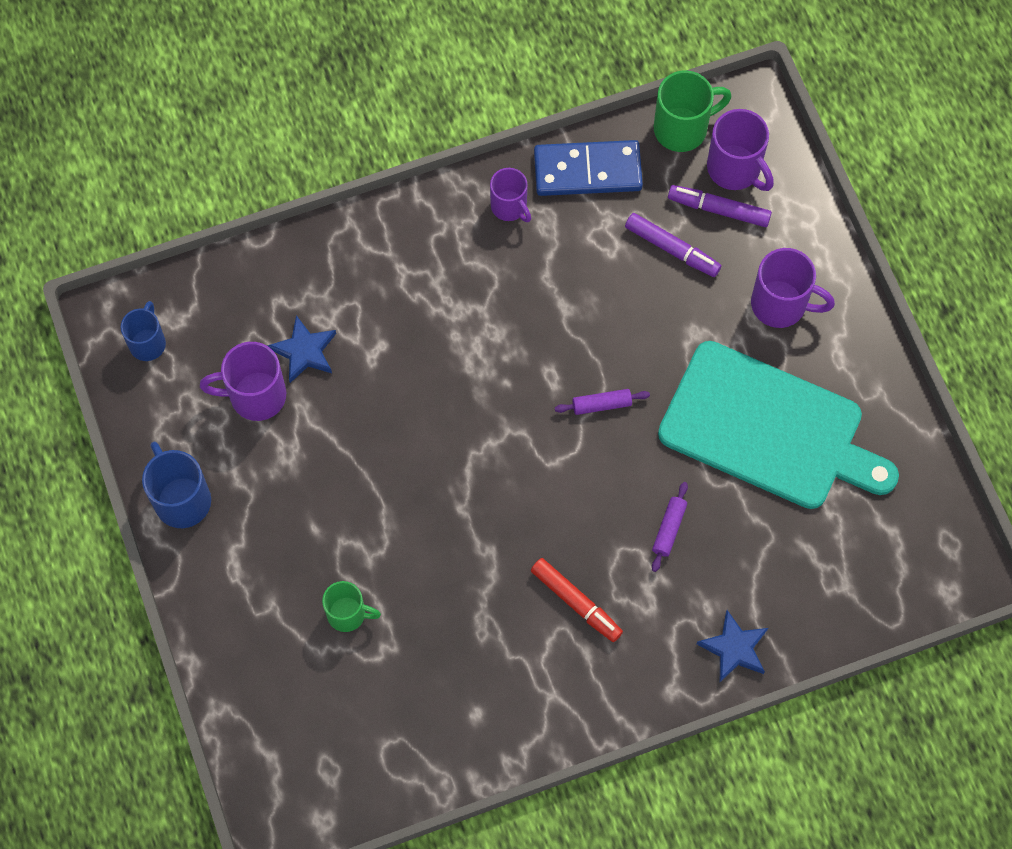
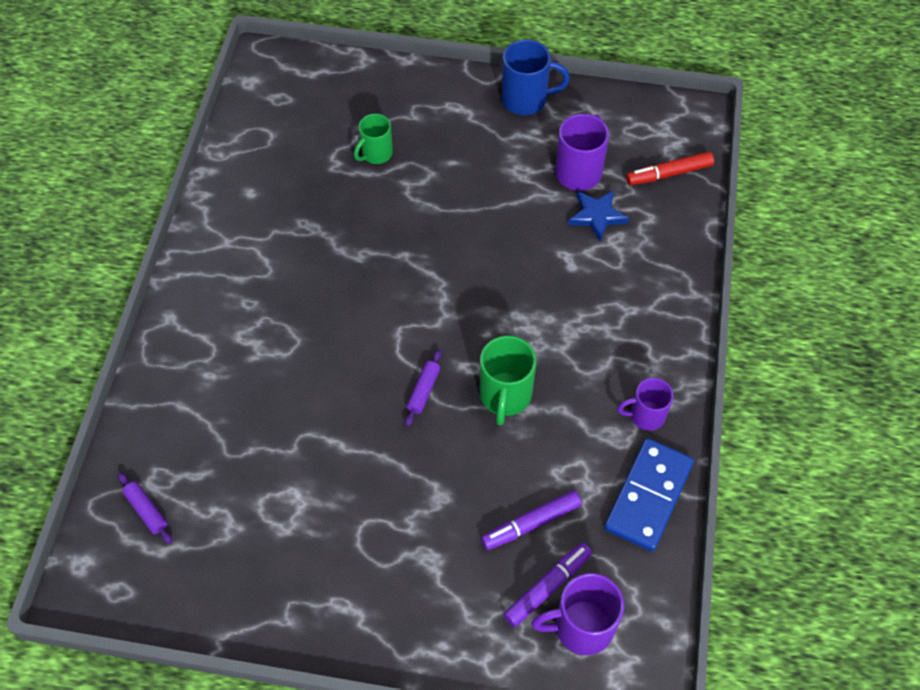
camera: 120 degrees right, 10 degrees down
blue mug [121,301,166,361] -> none
red marker [531,558,623,642] -> red marker moved to [626,152,714,186]
purple rolling pin [652,482,688,572] -> purple rolling pin moved to [118,472,172,544]
green mug [654,70,732,152] -> green mug moved to [479,336,536,426]
turquoise cutting board [658,341,899,509] -> none
blue star [697,610,768,682] -> none
purple mug [751,248,835,328] -> none

